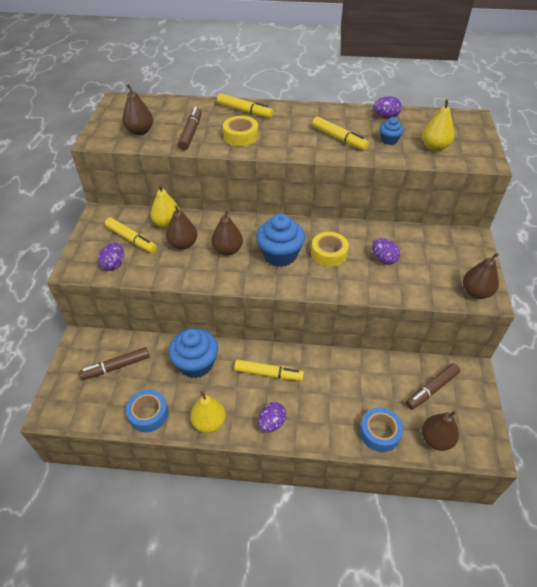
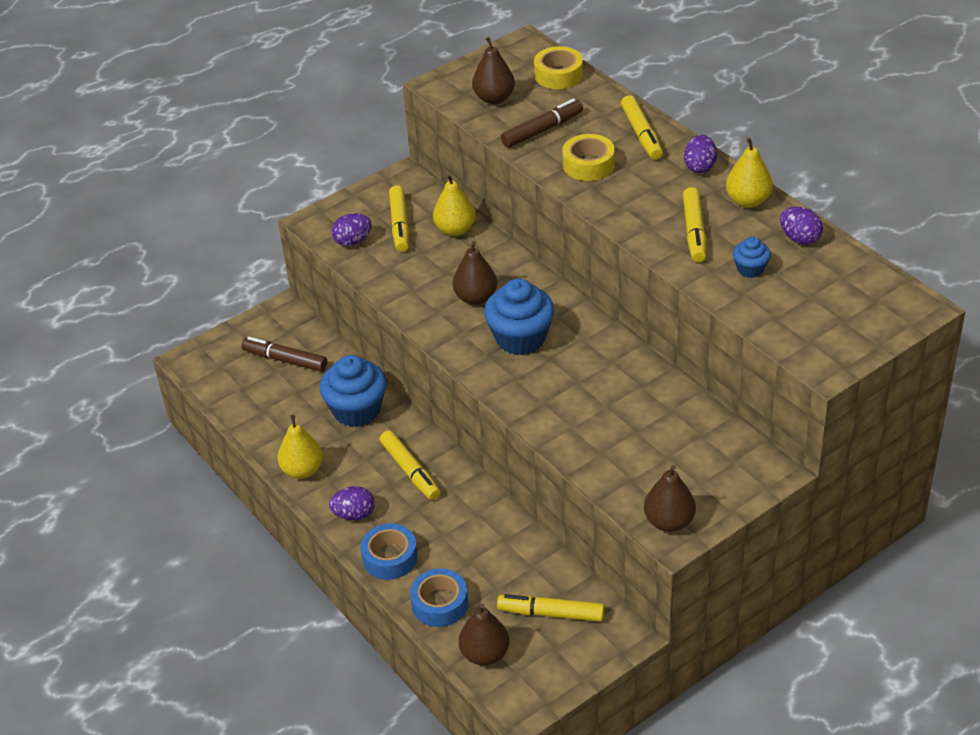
camera: 50 degrees right, 5 degrees down
blue tape [126,389,168,432] -> blue tape moved to [360,523,418,580]
brown pear [166,205,197,250] -> none
yellow tape [311,232,349,267] -> yellow tape moved to [534,46,583,89]
purple egg [372,238,400,265] -> purple egg moved to [684,135,717,173]
brown marker [406,363,460,410] -> yellow marker [497,594,605,622]
yellow pear [422,99,455,151] -> yellow pear moved to [726,138,773,208]

